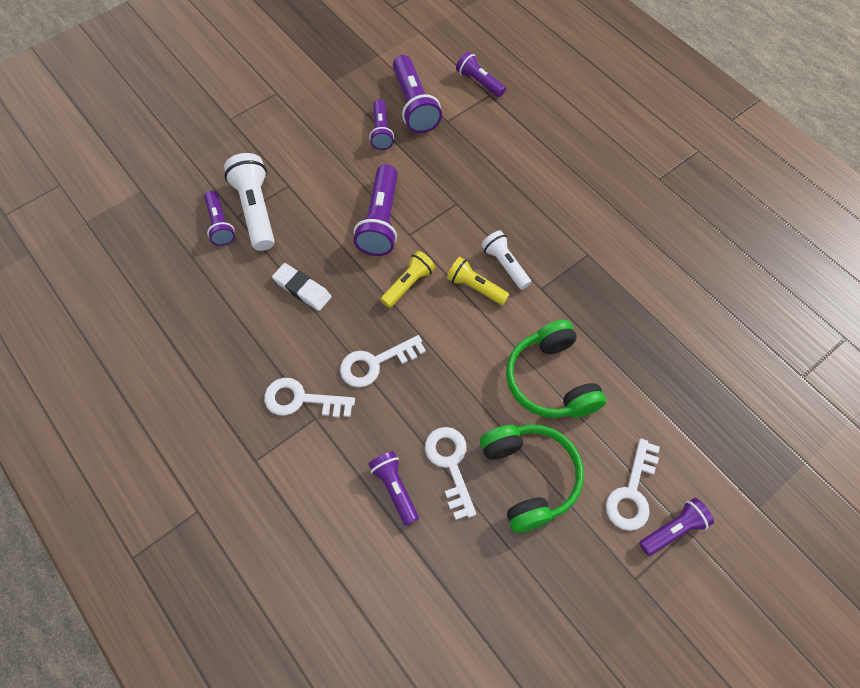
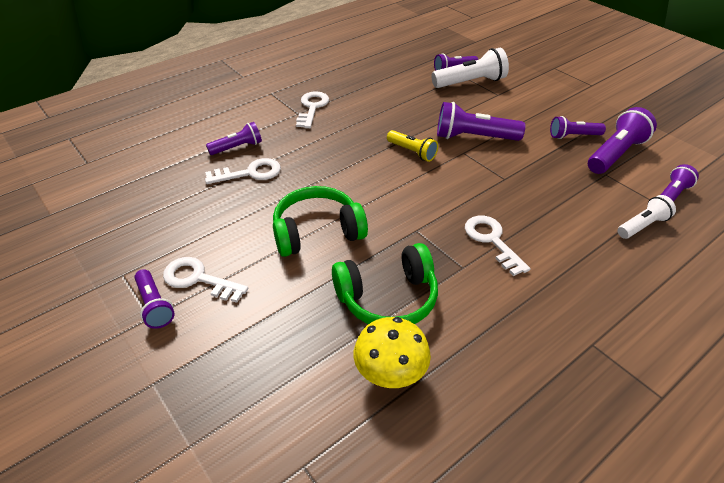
camera: 90 degrees right, 20 degrees down
white eraser [272,263,331,311] -> none
white key [340,335,426,387] -> white key moved to [465,216,530,276]
purple flashlight [393,55,442,133] -> purple flashlight turned 150 degrees clockwise [588,107,657,174]
yellow flashlight [447,257,509,305] -> none
green headphones [480,424,584,533] -> green headphones moved to [332,243,438,324]
white flashlight [481,230,531,290] -> white flashlight moved to [617,195,676,239]
none -> yellow mushroom [354,317,431,388]

